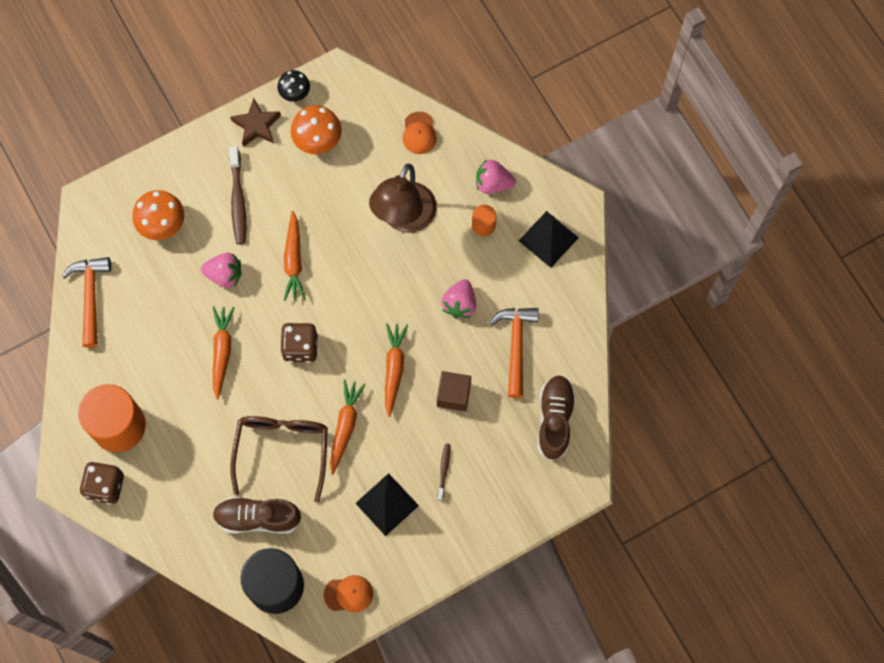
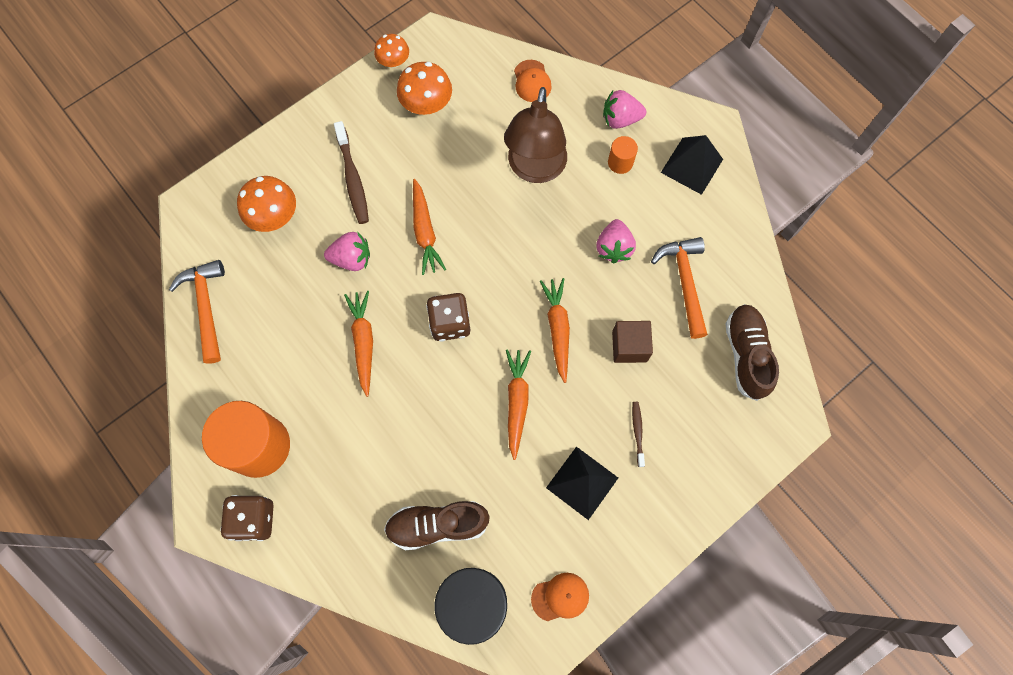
camera: 10 degrees left, 0 degrees up
brown star [230,98,281,147] -> none
brown glasses [230,416,328,503] -> none
black mushroom [277,70,310,102] -> orange mushroom [374,34,409,68]

